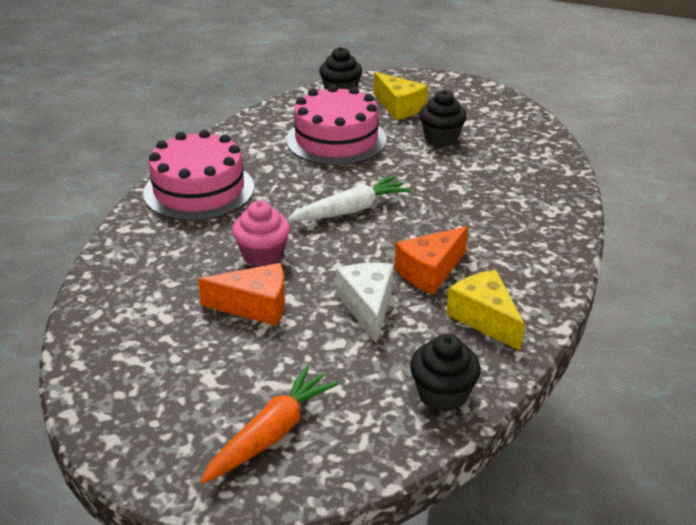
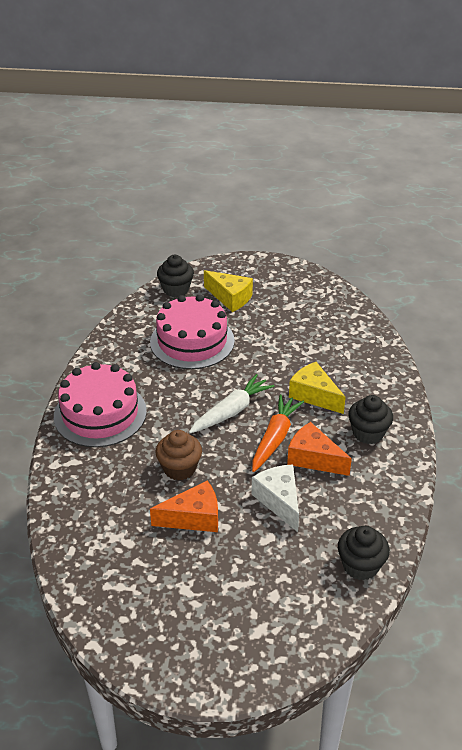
camera: 15 degrees left, 5 degrees up
orange carrot [200,366,339,484] -> orange carrot moved to [252,394,304,472]
pink cupcake [232,201,290,267] -> brown cupcake [156,430,202,481]
orange cheese [395,226,468,294] -> orange cheese turned 90 degrees clockwise [287,422,352,476]
black cupcake [419,90,467,146] -> black cupcake moved to [348,395,393,444]
yellow cheese [447,270,525,351] -> yellow cheese moved to [289,362,346,414]

